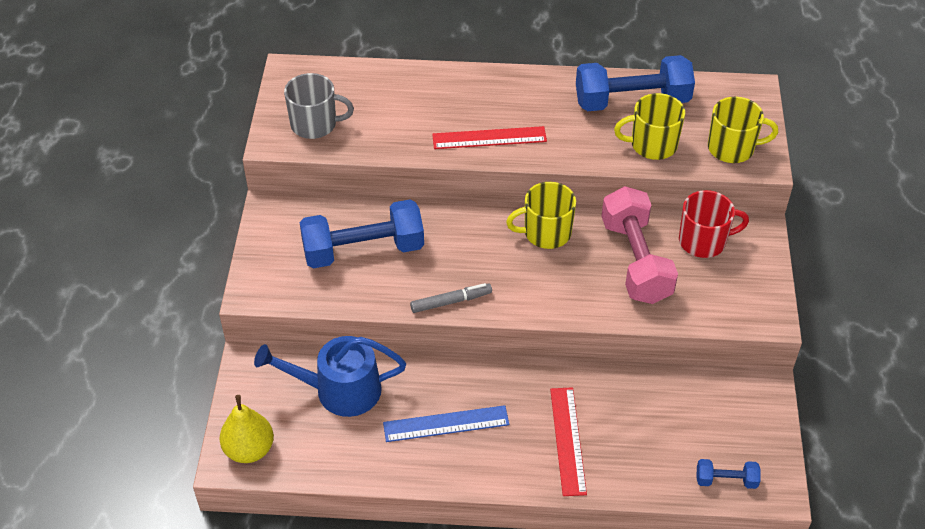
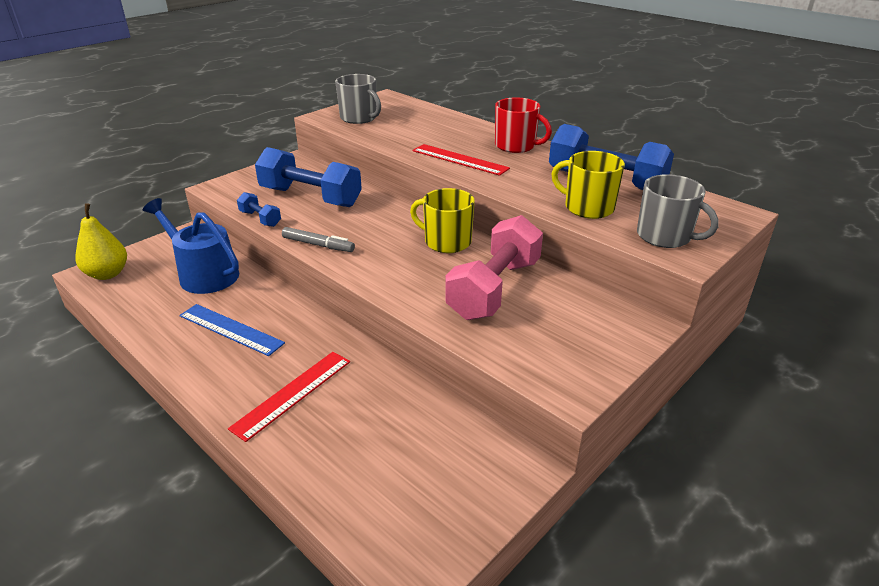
camera: 40 degrees right, 15 degrees down
red mug [679,190,749,258] -> red mug moved to [495,97,552,153]
blue dumbbell [697,459,761,489] -> blue dumbbell moved to [237,192,281,227]
yellow mug [708,97,778,163] -> grey mug [637,174,719,248]

